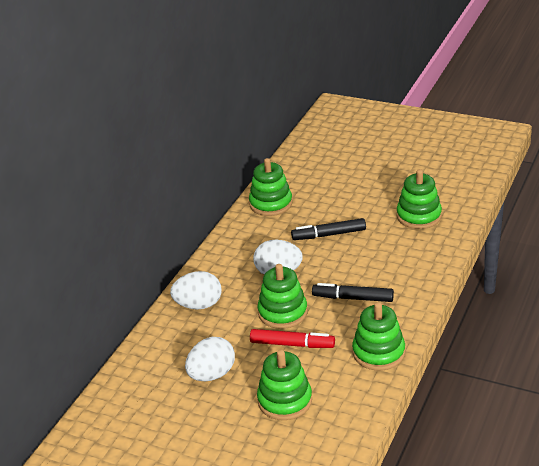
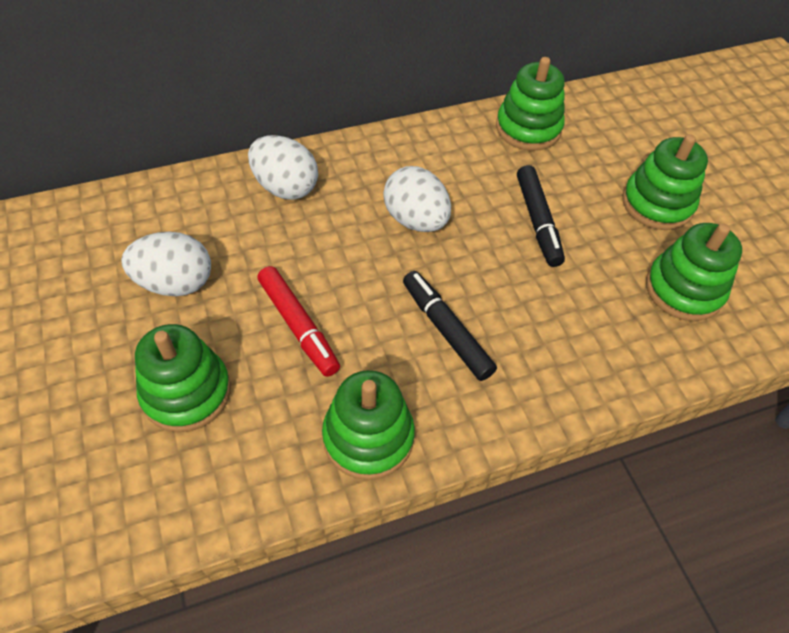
camera: 40 degrees right, 20 degrees up
green stacking toy [258,264,308,329] -> green stacking toy moved to [622,134,708,230]
black marker [291,218,366,240] -> black marker turned 135 degrees counterclockwise [517,165,565,267]

